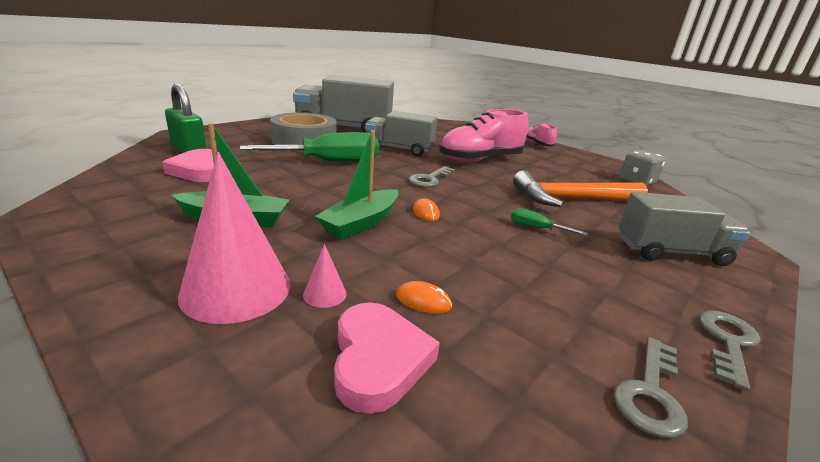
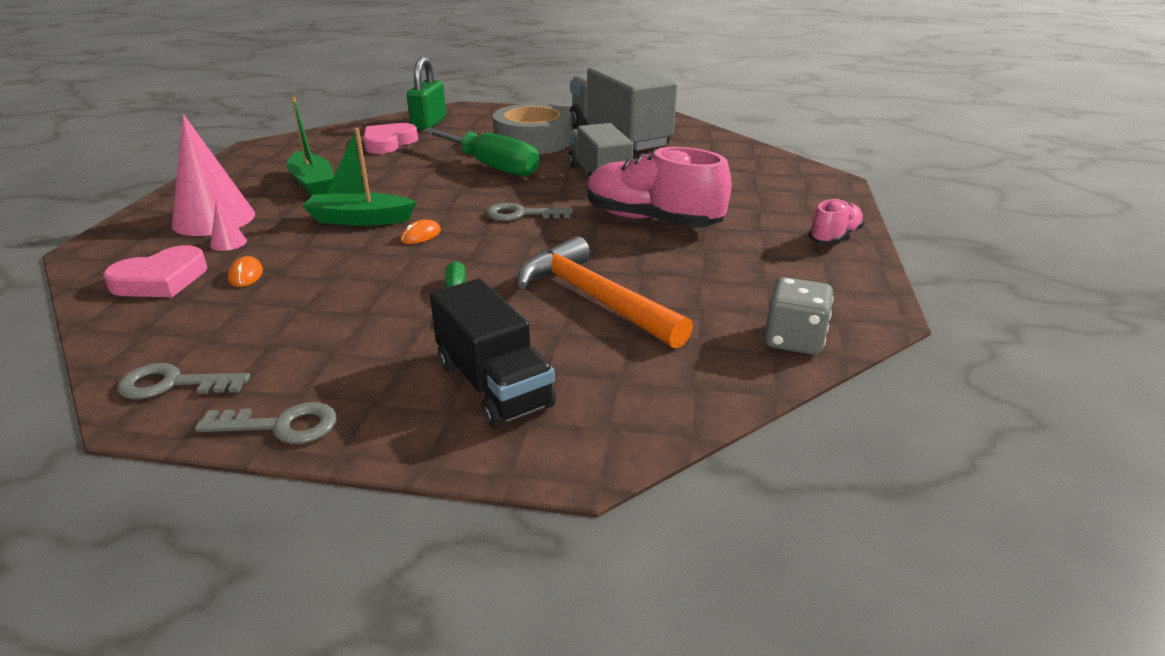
camera: 60 degrees right, 5 degrees up
grey truck [619,192,751,266] -> black truck [430,279,556,428]

